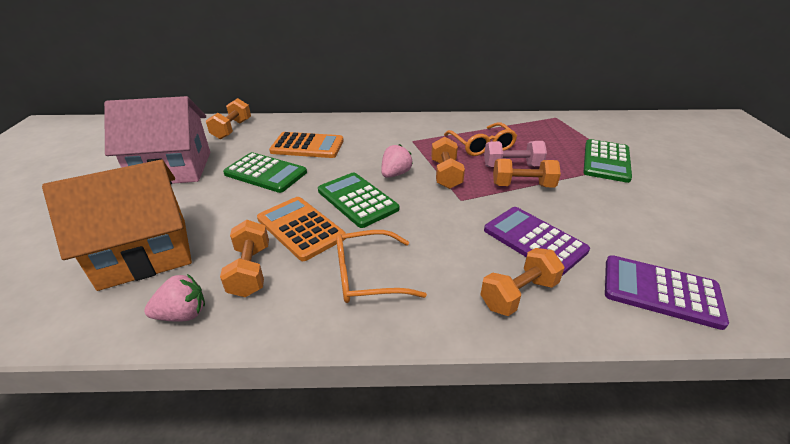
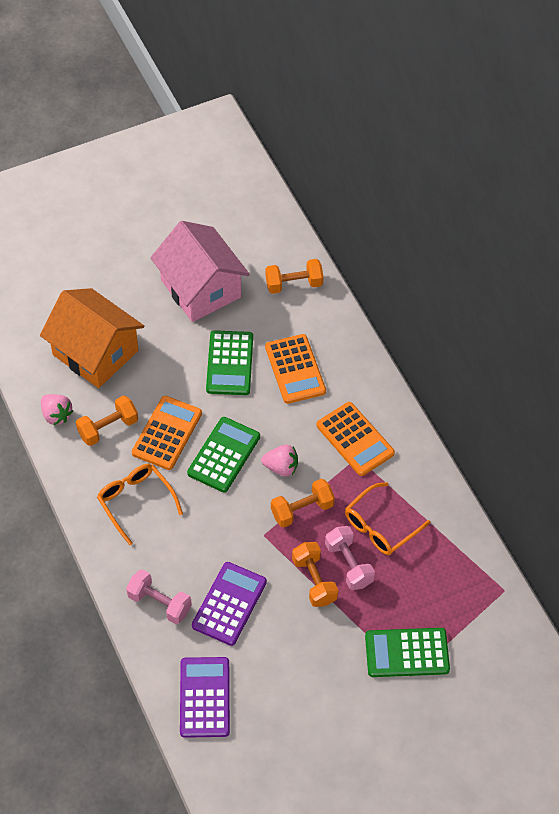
camera: 65 degrees right, 20 degrees up
orange dumbbell [480,248,565,316] -> pink dumbbell [126,569,192,624]
none -> orange calculator [316,402,395,476]

